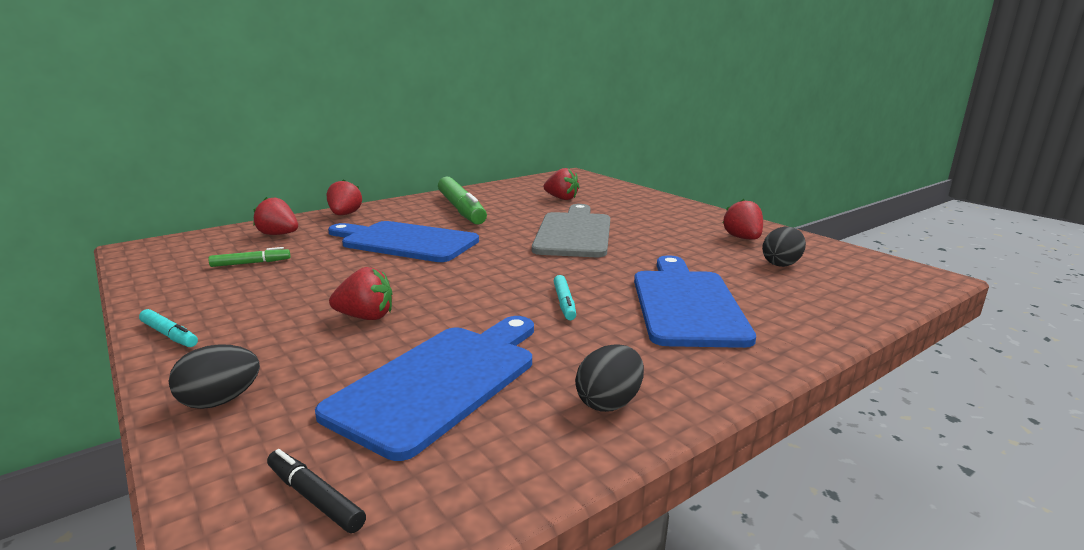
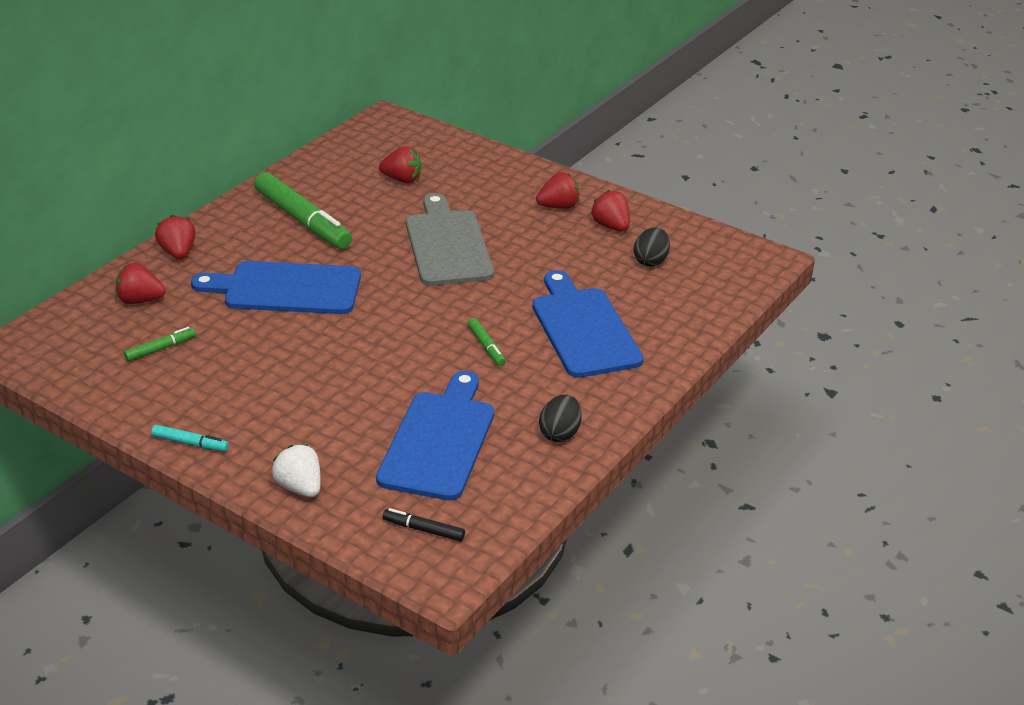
camera: 20 degrees left, 15 degrees up
black egg [169,344,260,409] -> white strawberry [272,444,321,497]
red strawberry [329,267,392,320] -> red strawberry moved to [536,172,580,209]
turquoise marker [554,275,576,320] -> green marker [468,318,506,366]

